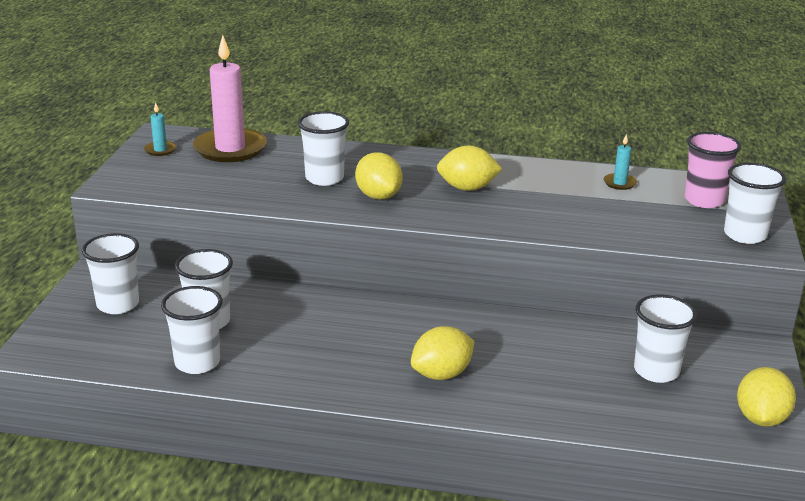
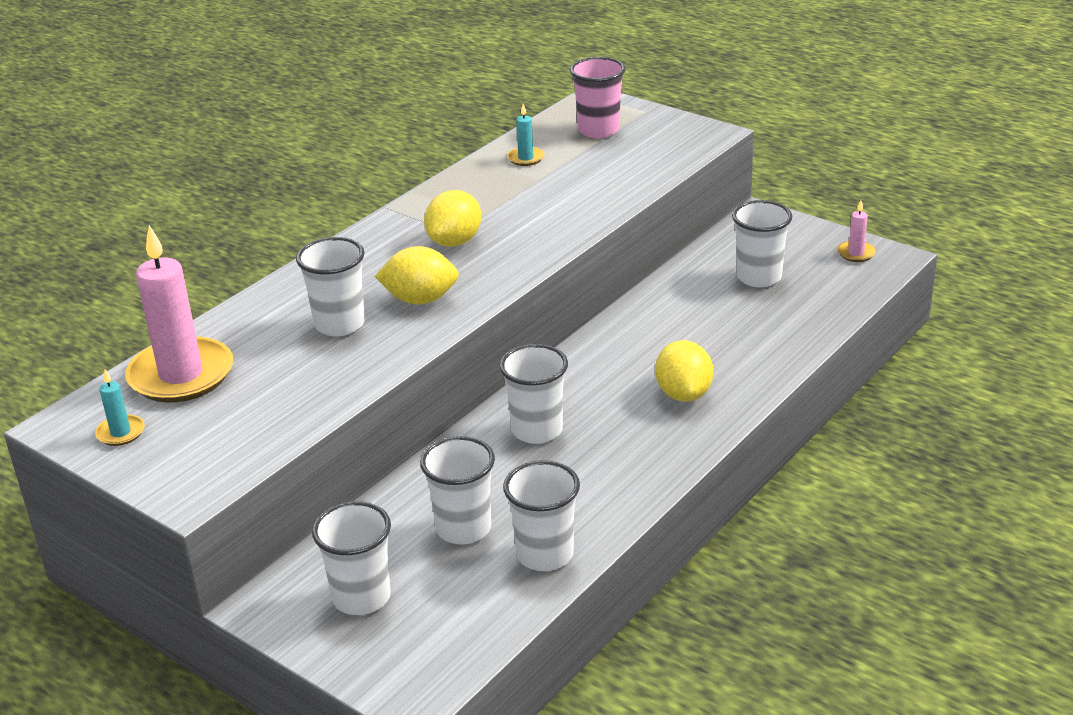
camera: 60 degrees left, 5 degrees up
white cup [724,163,786,244] -> white cup moved to [499,344,568,444]
yellow lemon [737,367,796,427] -> pink candle [837,200,876,262]

